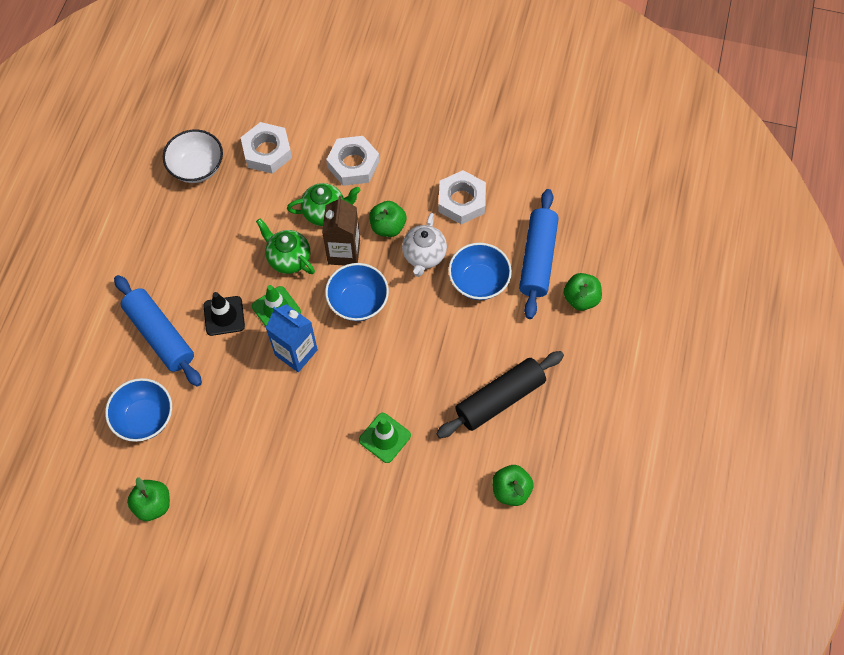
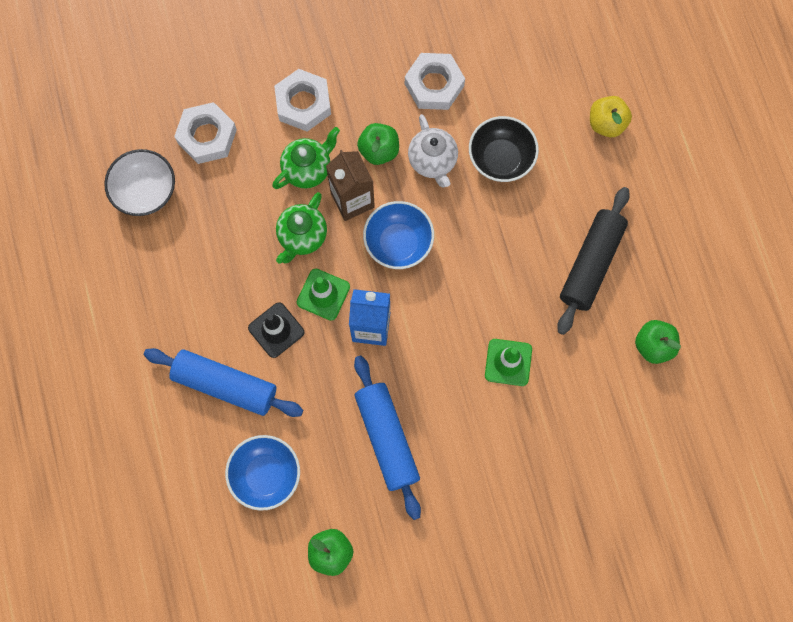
camera: 30 degrees left, 10 degrees up
green teapot [256,219,315,274] -> green teapot turned 75 degrees counterclockwise [276,192,327,264]
blue bowl [448,243,512,300] -> black bowl [469,116,539,182]
blue rolling pin [519,189,559,319] -> blue rolling pin moved to [354,356,421,520]
green apple [564,273,602,311] -> yellow apple [590,96,632,137]

